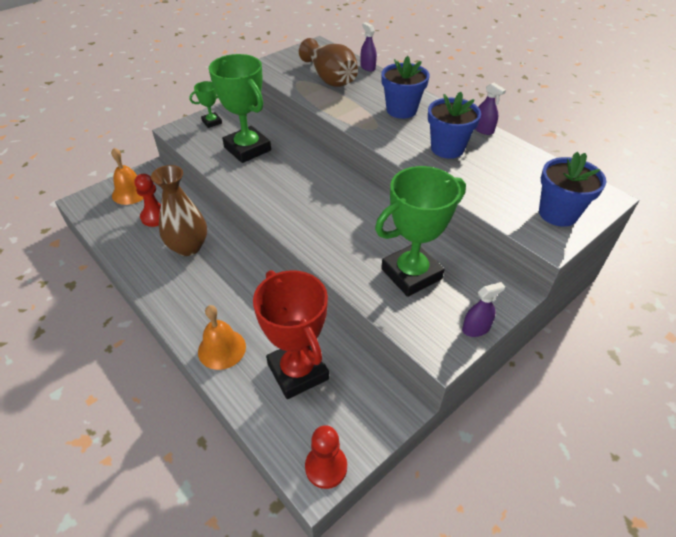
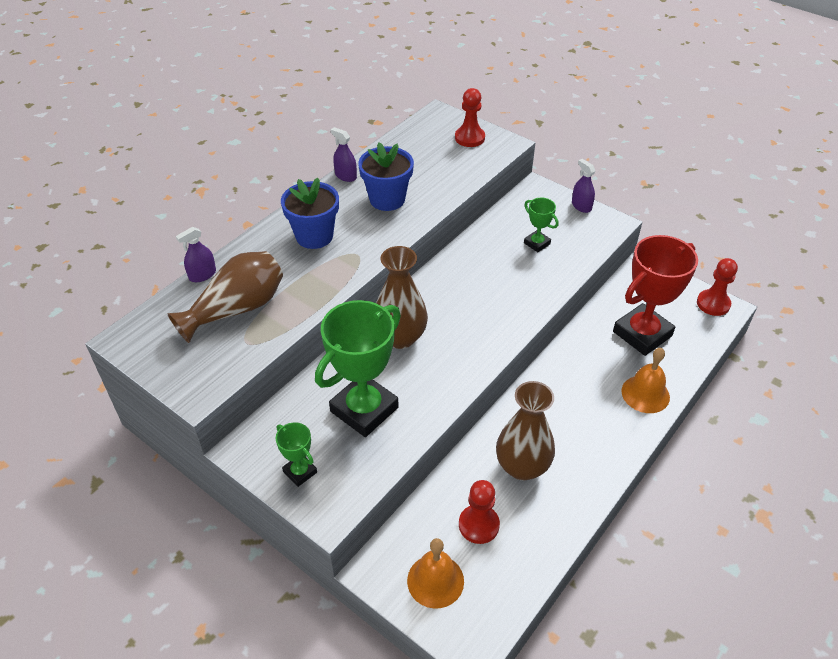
camera: 100 degrees left, 0 degrees up
green trophy [375,166,466,297] -> green trophy [524,198,559,252], size x0.47
purple spray bottle [475,82,506,135] -> purple spray bottle turned 90 degrees counterclockwise [330,127,357,182]
blue flower pot [539,152,606,227] -> red pawn [455,88,485,147]
none -> brown vase [376,246,428,349]

